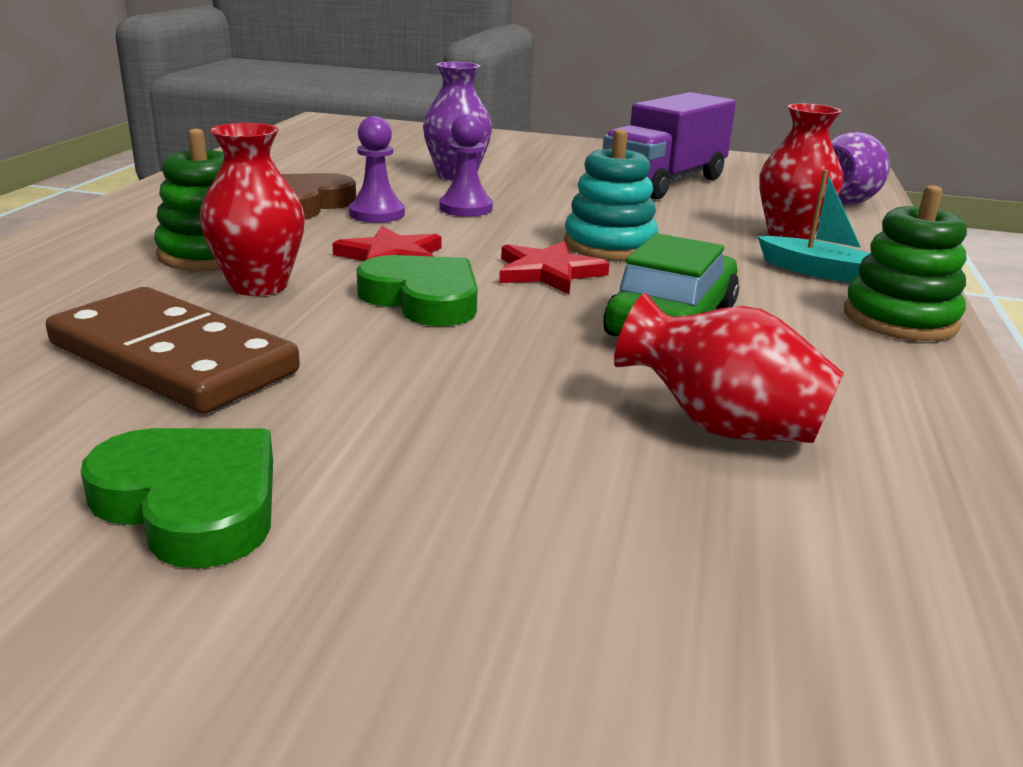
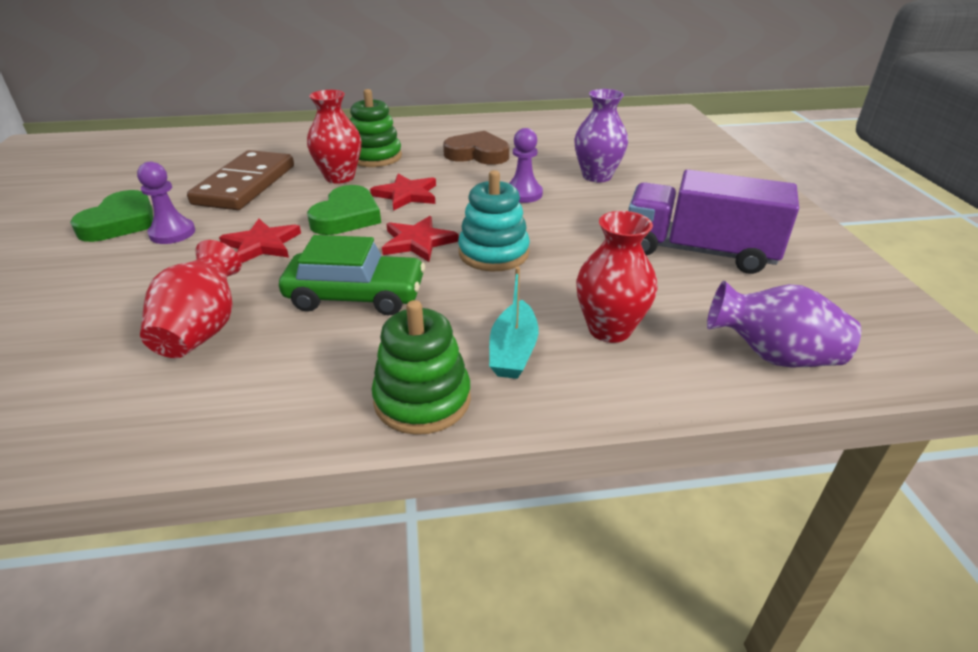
camera: 70 degrees right, 10 degrees up
purple pawn [349,116,405,223] -> purple pawn moved to [137,162,195,244]
none -> red star [219,219,301,263]

